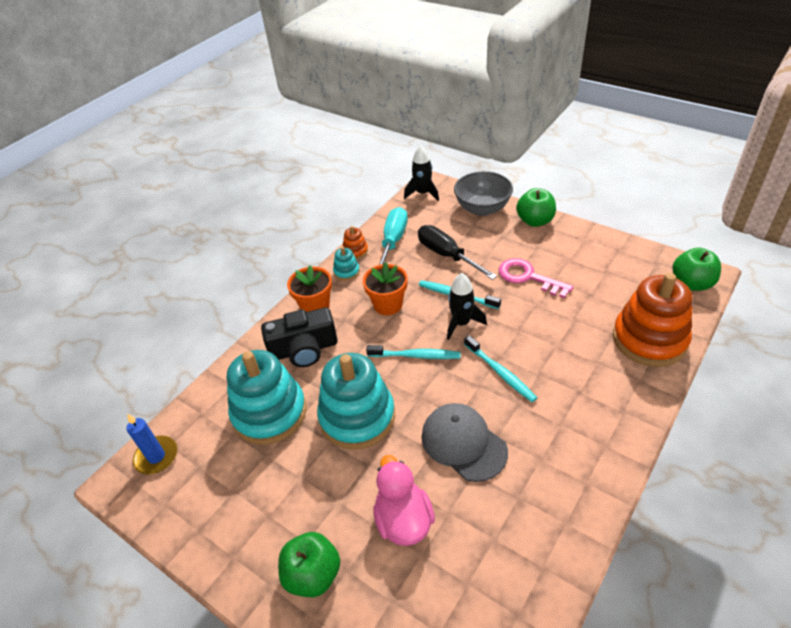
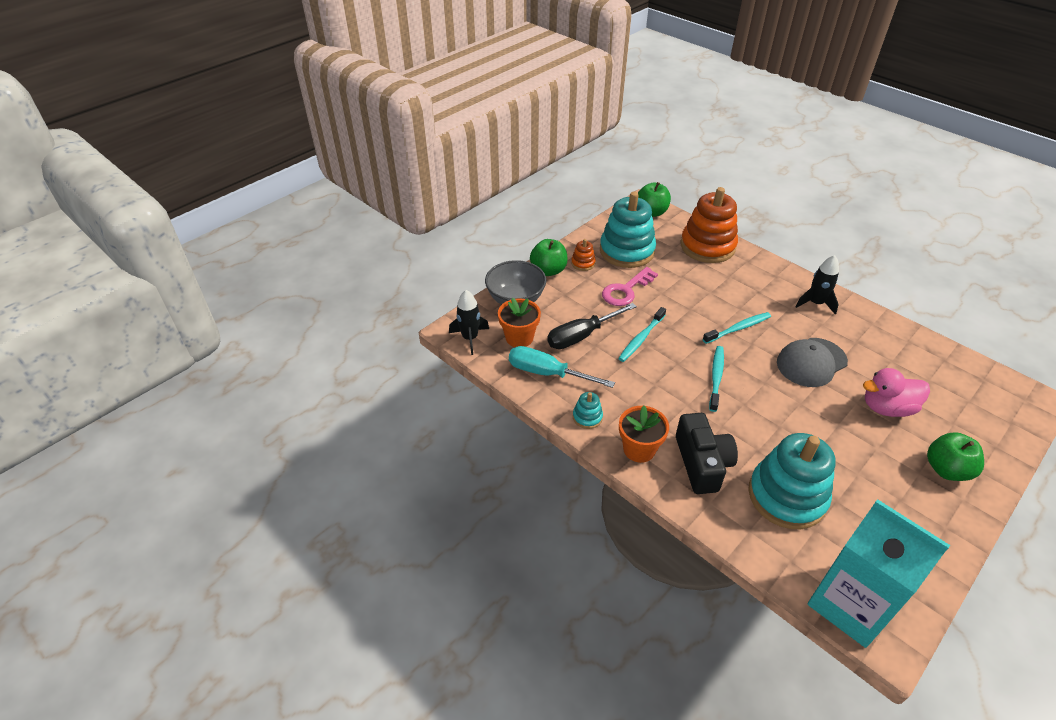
camera: 85 degrees left, 0 degrees up
blue candle [127,413,177,474] -> turquoise carton [807,499,950,648]
turquoise stacking toy [317,353,395,450] -> turquoise stacking toy moved to [600,192,656,268]
orange stacking toy [343,226,368,259] -> orange stacking toy moved to [571,239,596,271]
orange flower pot [363,262,408,315] -> orange flower pot moved to [498,298,541,347]
black rocket [447,273,487,340] -> black rocket moved to [795,255,839,315]

